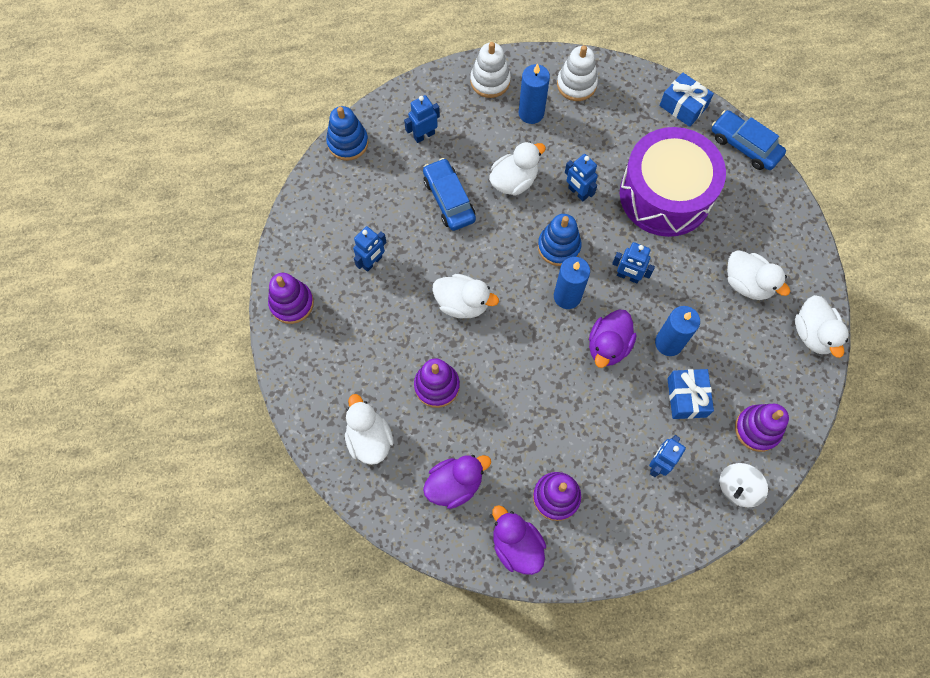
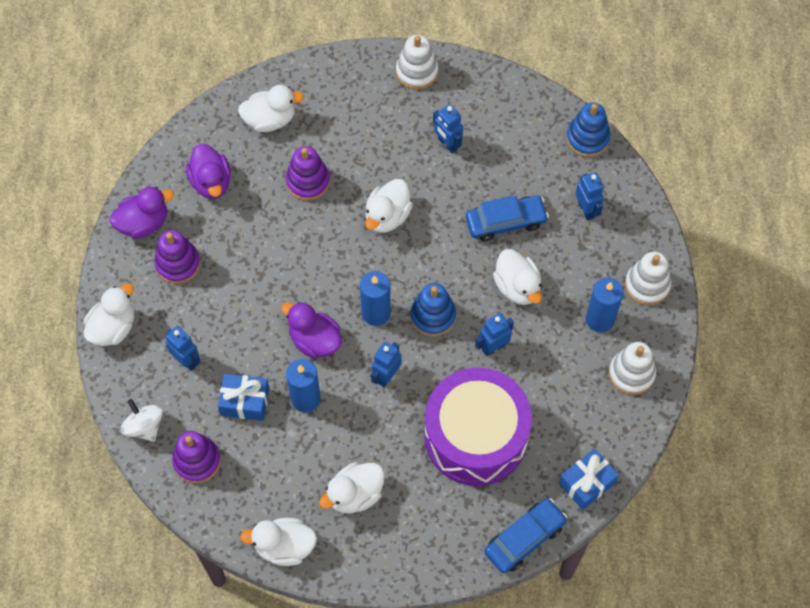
camera: 100 degrees right, 5 degrees down
purple stacking toy [268,273,314,324] -> white stacking toy [396,35,438,90]
none -> white duck [83,283,134,346]

